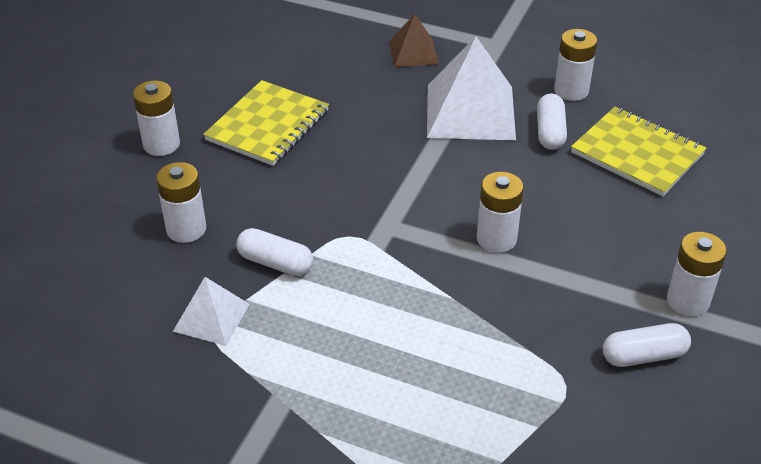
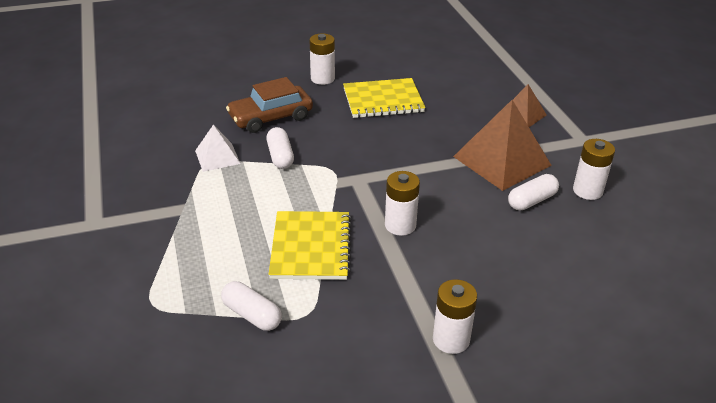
camera: 50 degrees right, 5 degrees down
white battery [156,162,206,243] -> brown car [226,77,313,133]
white pyramid [427,37,516,140] -> brown pyramid [453,100,552,191]
yellow notebook [571,107,706,196] -> yellow notebook moved to [269,211,351,280]
white capsule [603,323,691,367] -> white capsule moved to [221,281,282,331]

